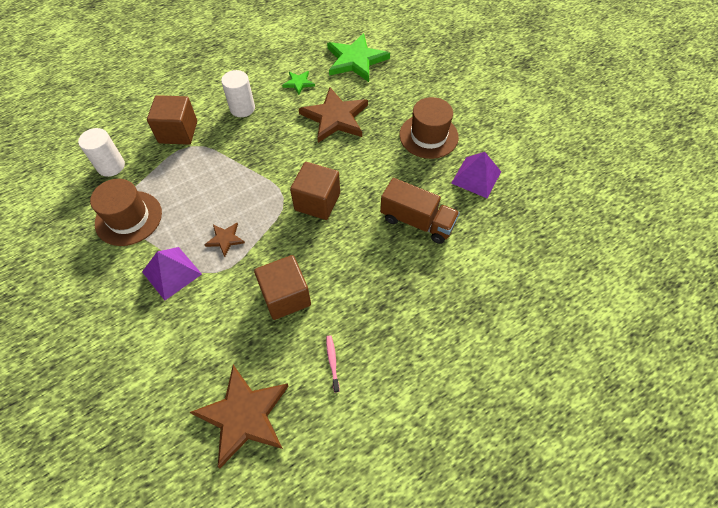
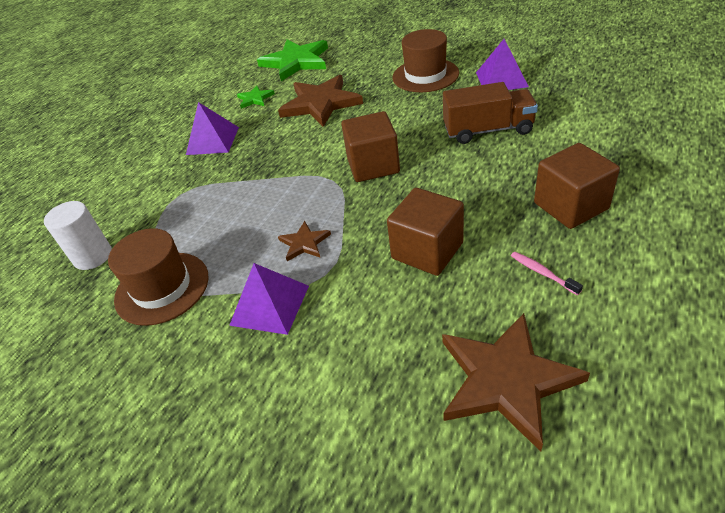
camera: 25 degrees left, 15 degrees down
brown cube [147,95,197,145] -> brown cube moved to [534,143,620,229]
white cylinder [221,70,255,117] -> purple pyramid [186,102,239,155]

